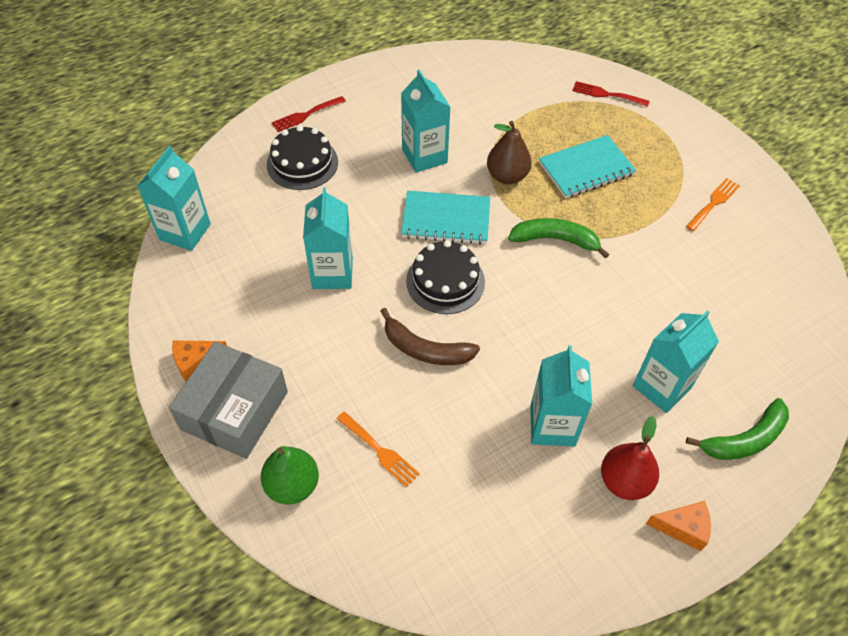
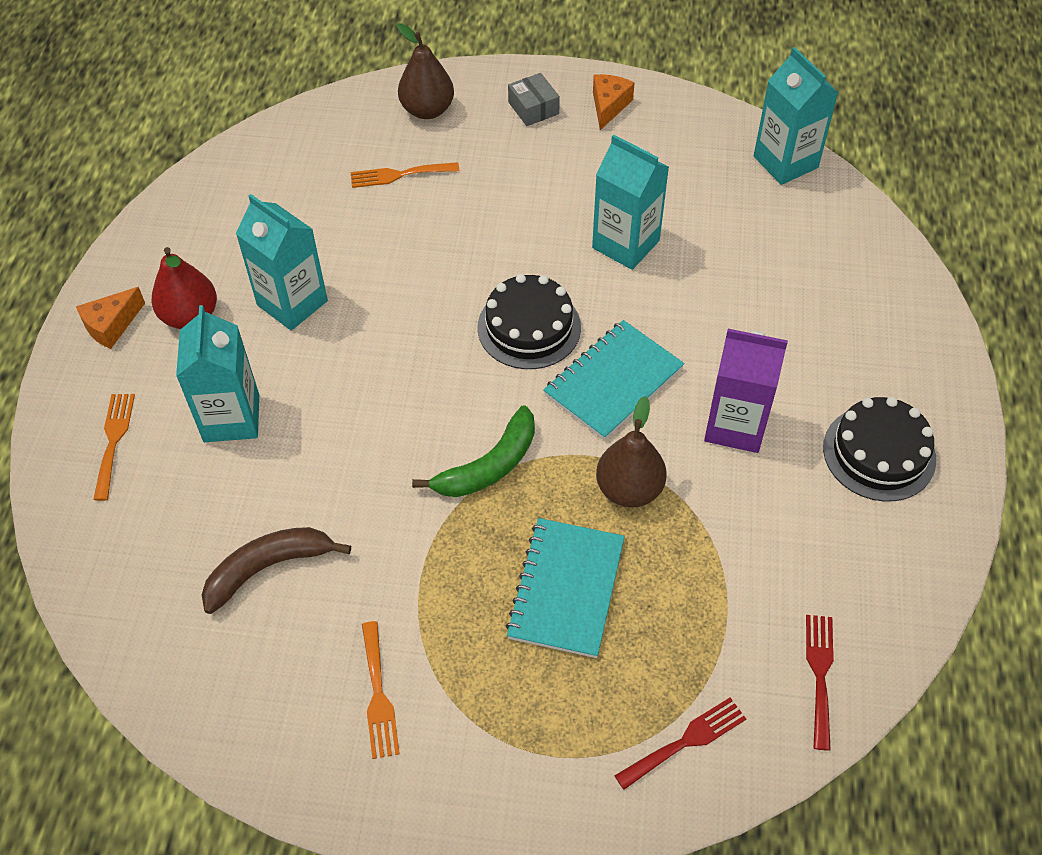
camera: 130 degrees right, 0 degrees up
grey box [169,341,288,459] -> grey box [508,73,560,126], size x0.47
green pear [261,446,319,504] -> brown pear [397,23,454,119]
black cake [267,125,338,190] -> black cake moved to [823,397,936,502]
red fork [271,96,346,132] -> red fork moved to [806,615,834,751]
brown banana [381,308,480,365] -> brown banana moved to [202,527,351,614]
turquoise carton [401,70,450,173] -> purple carton [704,329,788,453]
green banana [686,398,789,460] -> orange fork [93,394,135,501]

